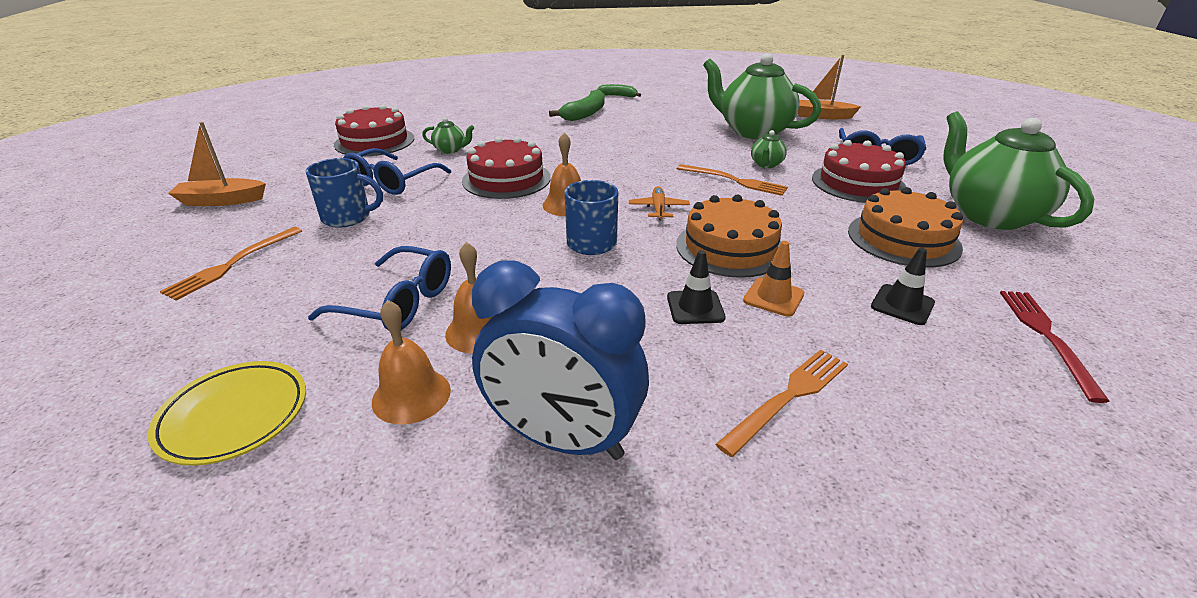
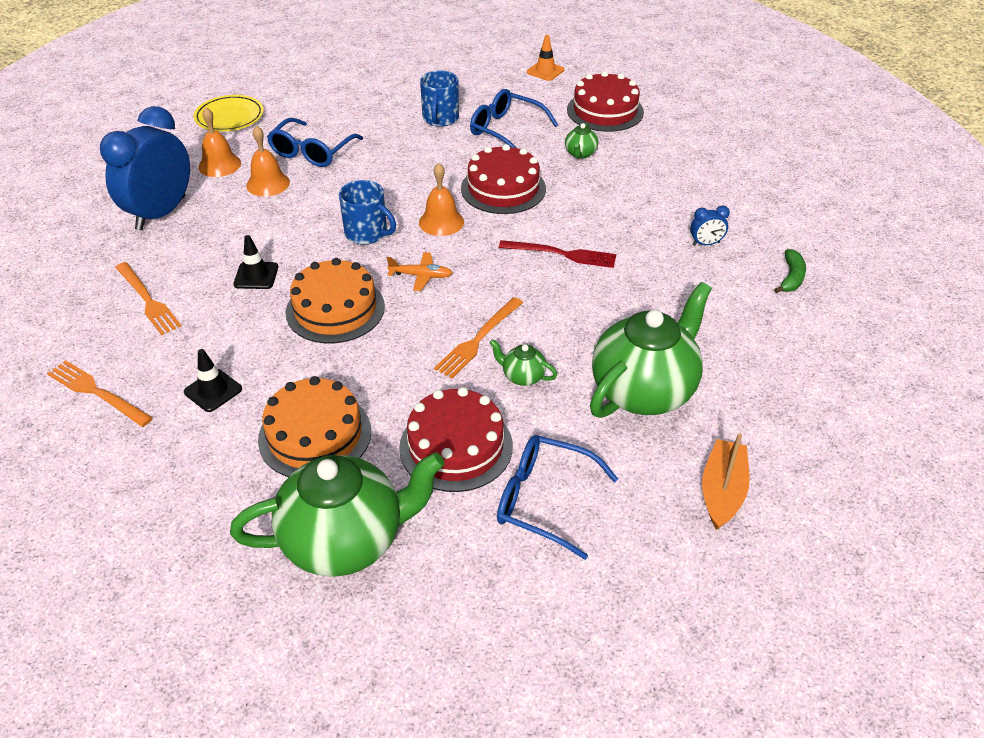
camera: 95 degrees right, 10 degrees up
orange fork [160,227,302,301] -> orange fork moved to [47,360,153,427]
orange boat [168,122,266,206] -> none
green banana [549,89,605,121] -> blue clock [690,205,730,245]
orange traffic cone [743,241,804,317] -> orange traffic cone moved to [527,35,565,81]
red fork [1000,291,1110,403] -> red fork moved to [499,240,616,268]

